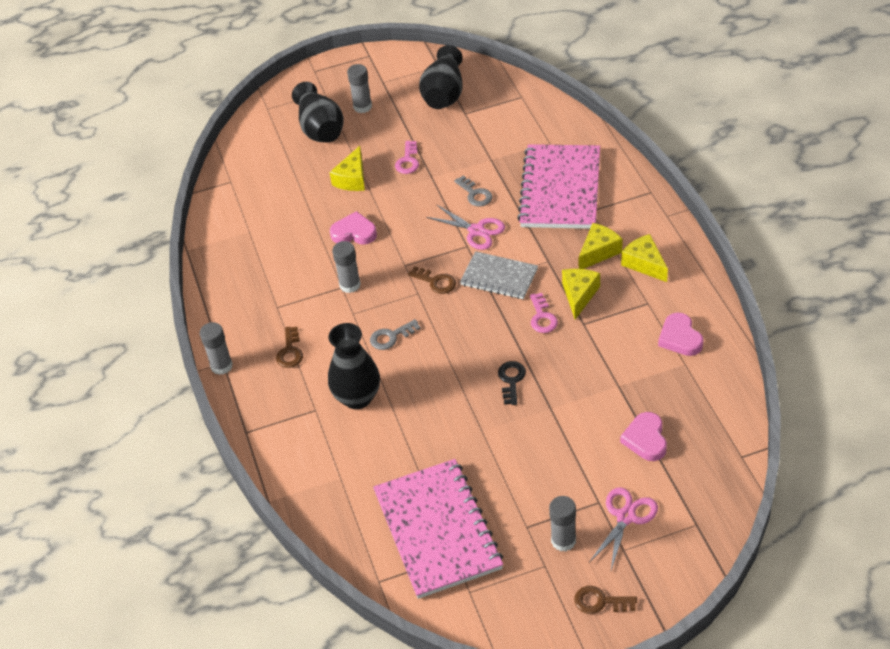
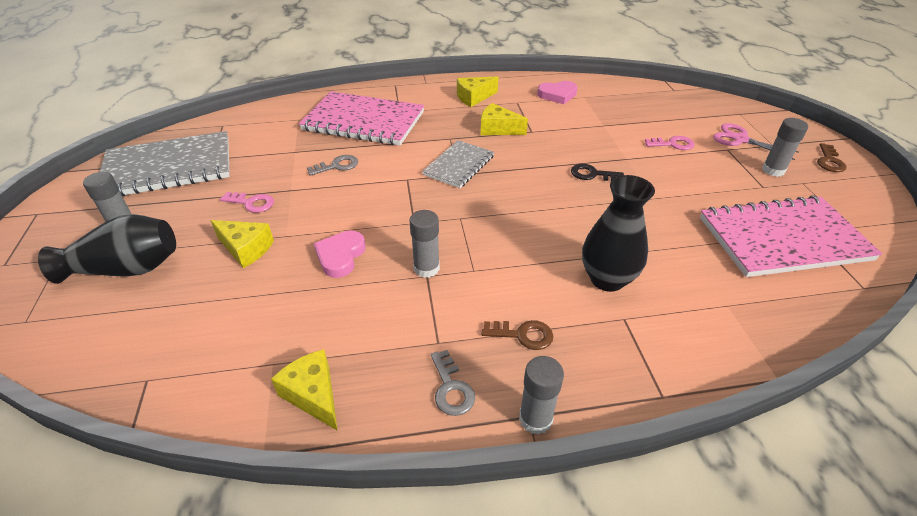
camera: 85 degrees left, 5 degrees down
grey key [370,319,421,350] -> grey key moved to [431,350,475,416]
brown key [408,266,456,294] -> none
black vase [419,45,463,109] -> grey notebook [100,131,230,196]
pink scissors [426,204,505,250] -> none
pink key [530,293,558,333] -> pink key moved to [645,136,695,150]
yellow cheese [579,223,623,269] -> yellow cheese moved to [271,349,338,431]
pink heart [620,412,667,461] -> none

